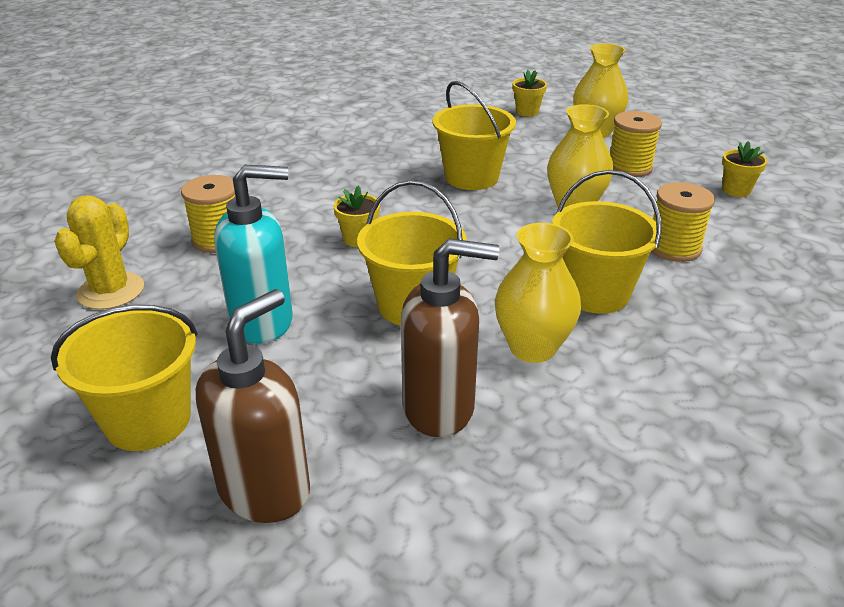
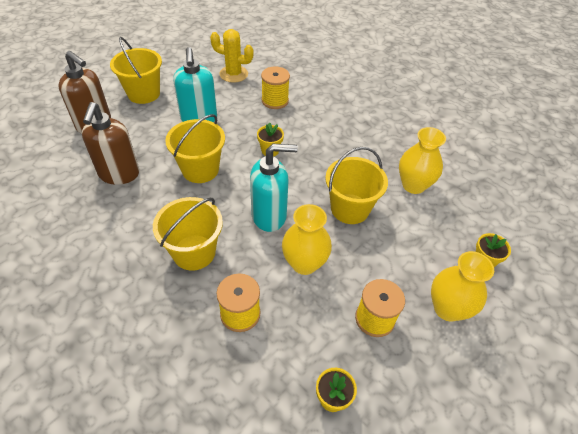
camera: 90 degrees right, 15 degrees up
yellow vase [495,223,581,363] -> yellow vase moved to [399,127,446,194]
none -> turquoise soap dispenser [250,144,298,232]

